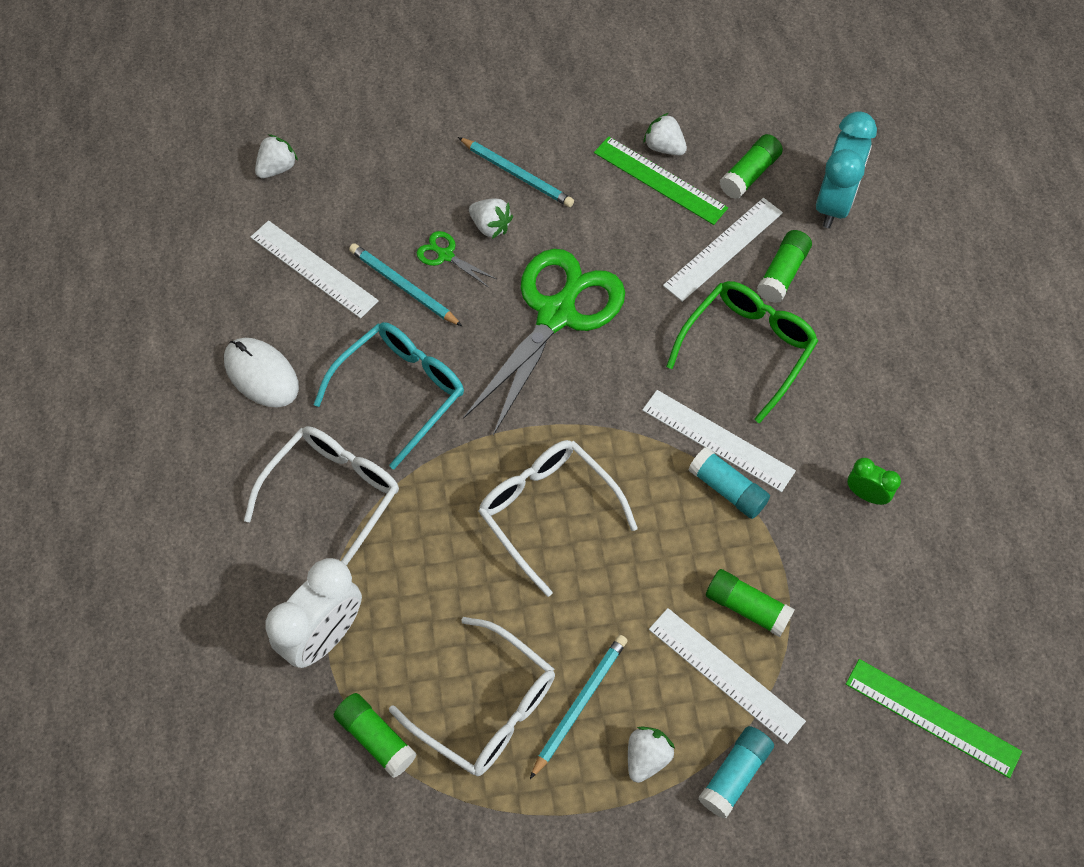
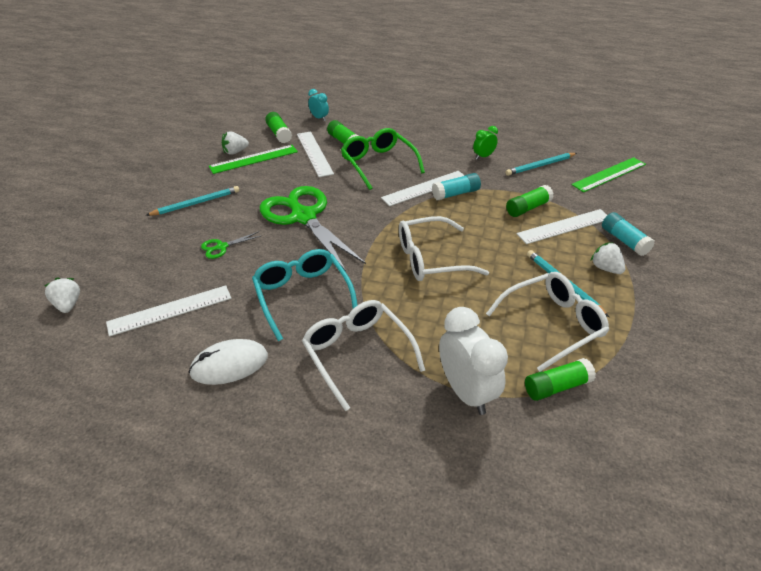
camera: 65 degrees left, 20 degrees down
turquoise pencil [349,243,462,326] -> turquoise pencil moved to [505,153,577,176]
white strawberry [469,198,513,239] -> none
turquoise clock [816,111,877,228] -> turquoise clock [308,89,329,121], size x0.51

